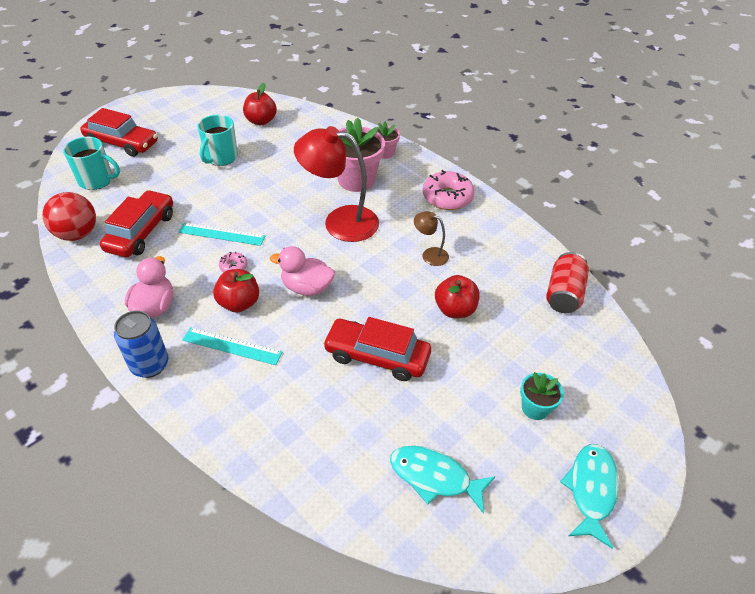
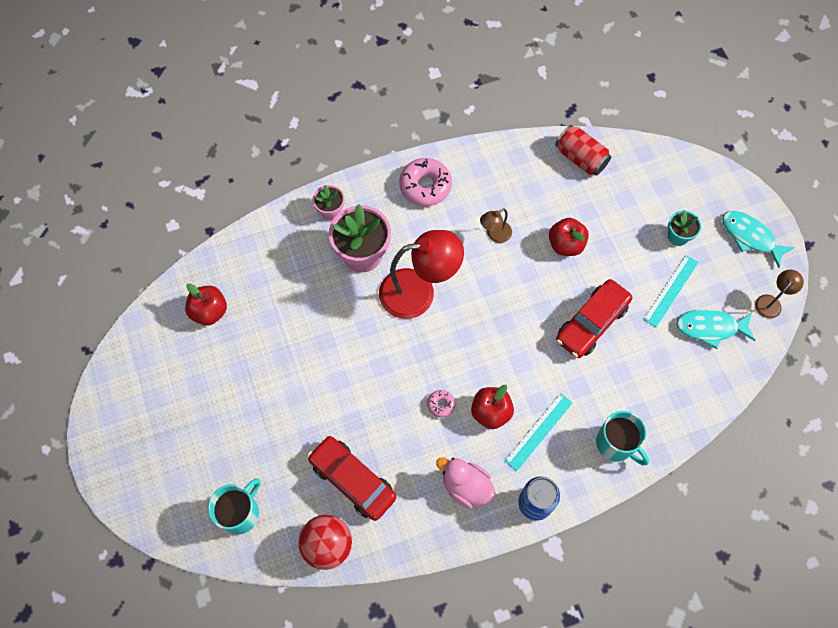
camera: 65 degrees left, 20 degrees up
red car [80,108,158,157] -> none
turquoise ruler [178,222,266,246] -> turquoise ruler moved to [643,255,699,327]
turquoise mug [197,115,238,166] -> turquoise mug moved to [596,411,649,466]
pink duck [270,246,335,296] -> none
red lamp [294,126,379,242] -> red lamp turned 135 degrees counterclockwise [379,230,464,319]
turquoise fish [390,446,496,514] -> turquoise fish turned 45 degrees clockwise [676,309,755,349]
none -> brown lamp [755,270,804,319]

